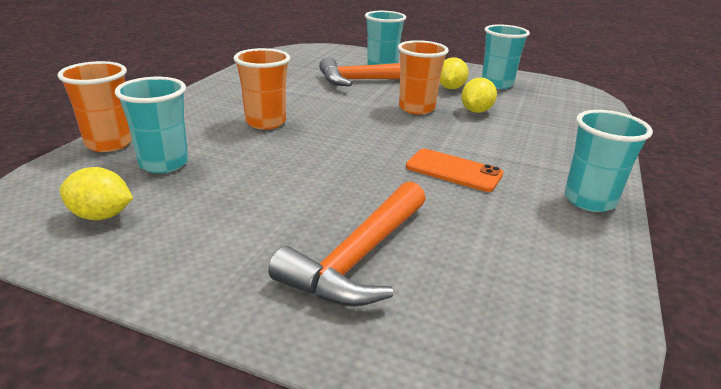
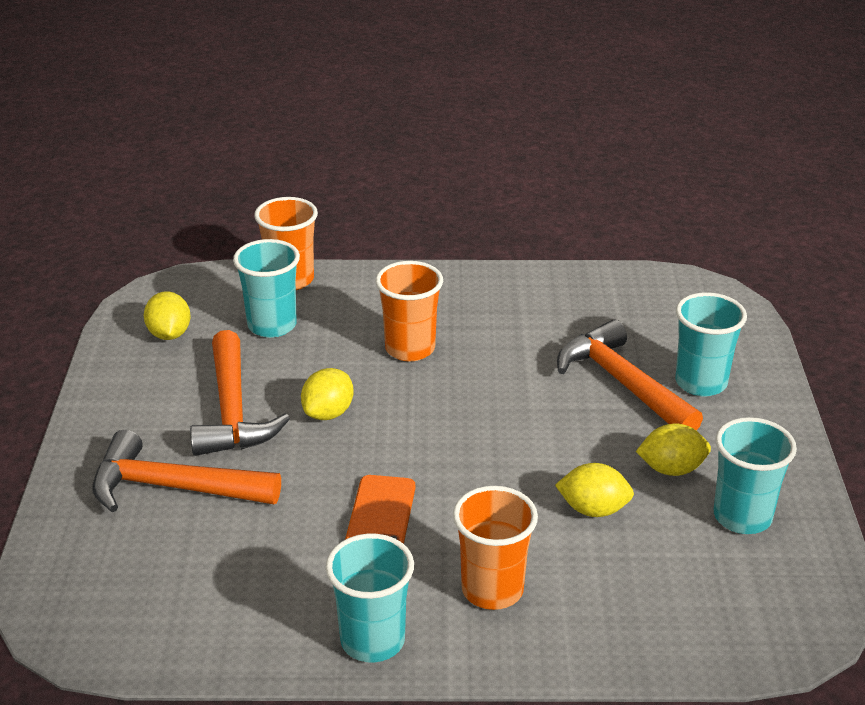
camera: 70 degrees right, 5 degrees up
orange cup [398,40,449,114] -> orange cup moved to [453,486,538,610]
none -> orange hammer [190,330,290,456]
none -> yellow lemon [301,368,354,420]

